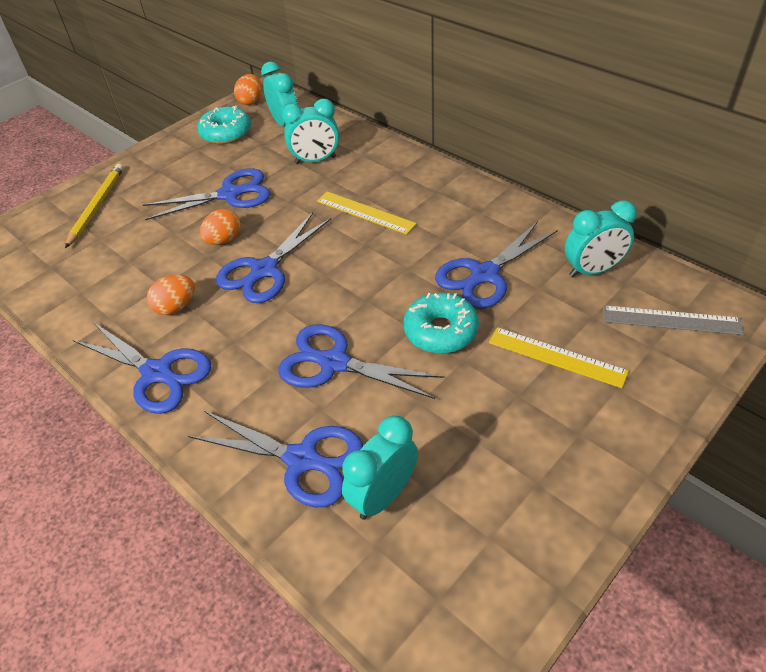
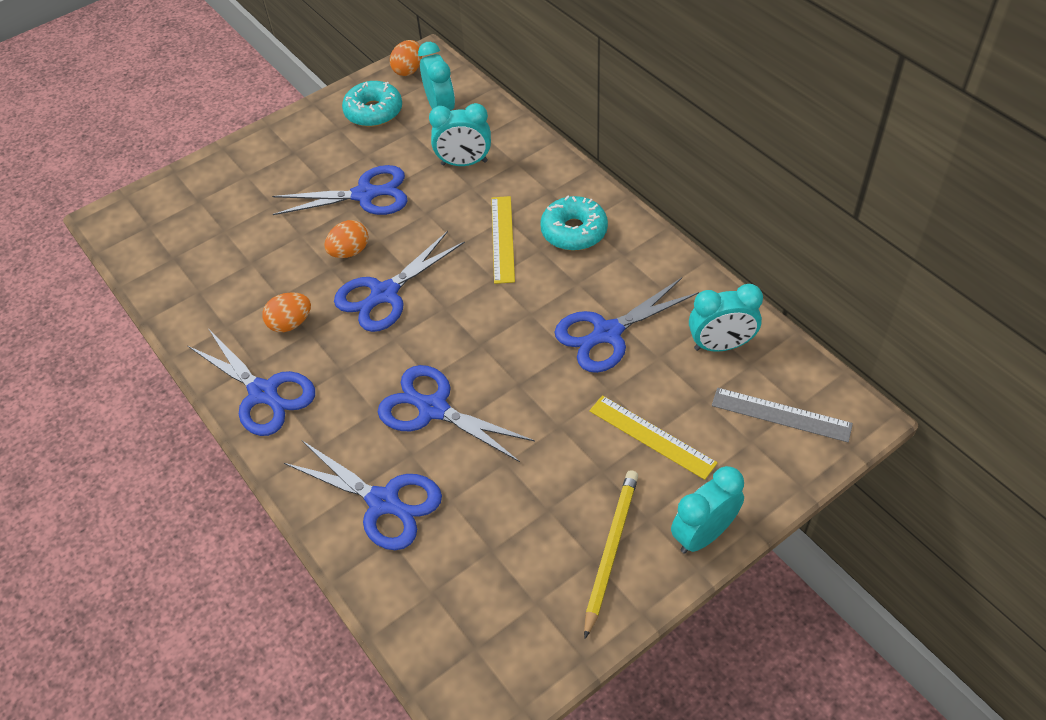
camera: 10 degrees right, 5 degrees up
yellow pencil [65,164,124,248] -> yellow pencil moved to [584,470,638,639]
yellow ruler [317,192,417,235] -> yellow ruler turned 45 degrees clockwise [491,196,515,284]
turquoise clock [342,416,418,520] -> turquoise clock moved to [671,466,744,554]
turquoise donut [404,293,479,353] -> turquoise donut moved to [540,195,608,251]

